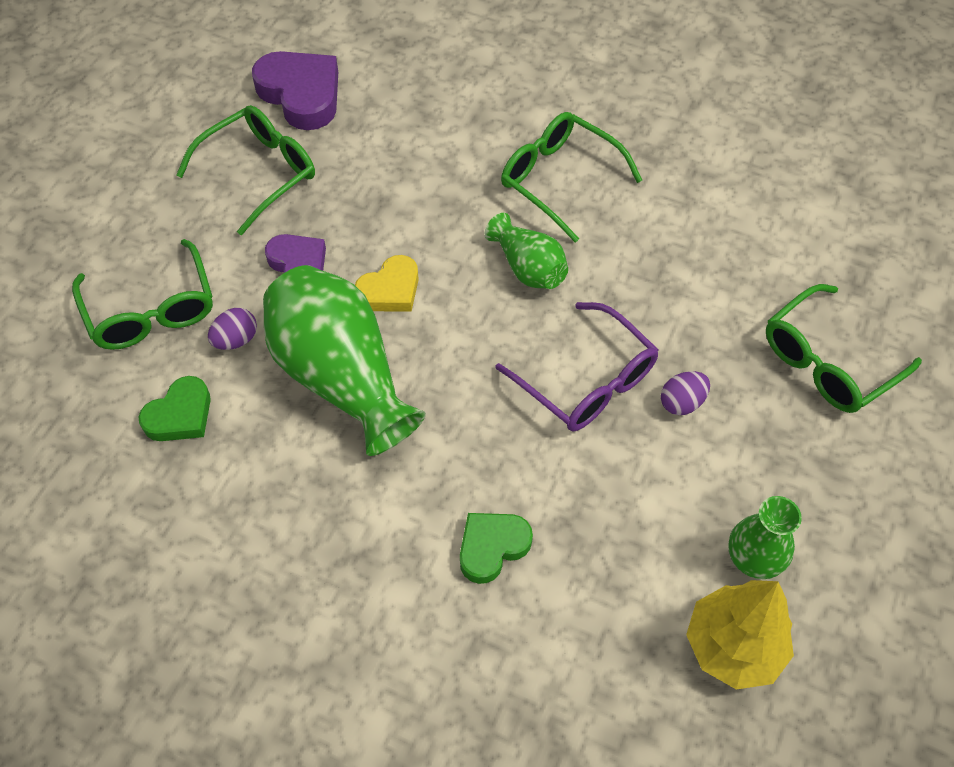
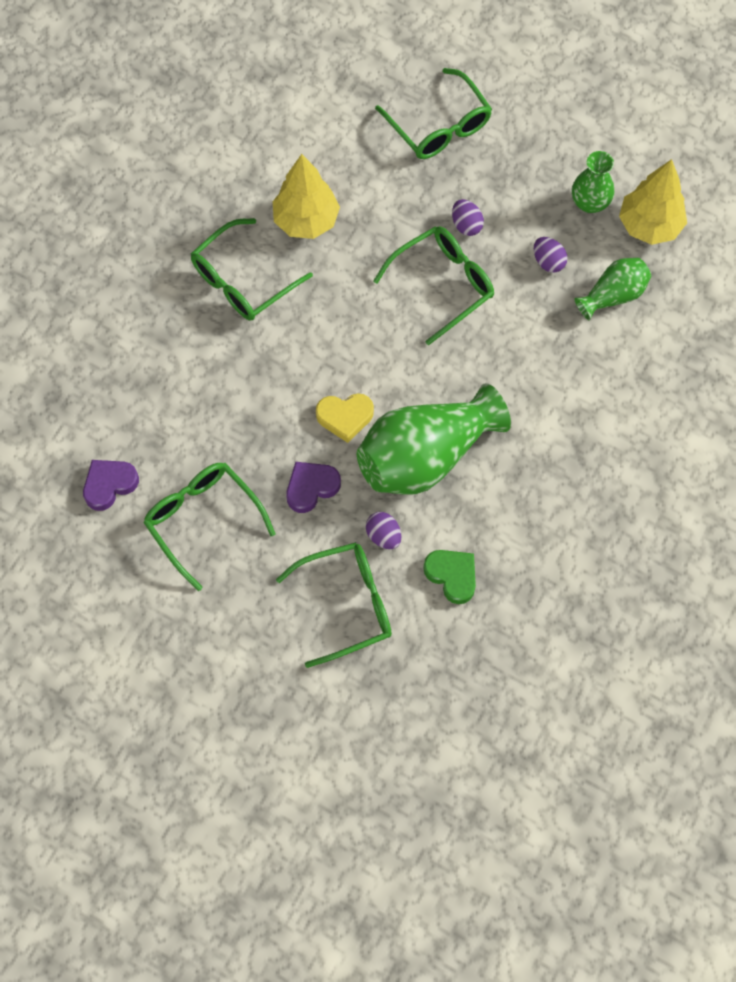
camera: 85 degrees left, 10 degrees up
purple heart [252,51,338,130] -> purple heart [83,460,139,511], size x0.63
yellow heart [355,255,419,312] -> yellow heart turned 120 degrees clockwise [316,393,374,443]
green heart [460,513,533,584] -> none
green vase [485,213,568,289] -> green vase moved to [574,257,651,321]
purple glasses [495,302,659,431] -> green glasses [373,226,494,345]
none -> yellow tree [273,154,340,239]
none -> purple egg [534,237,567,273]

